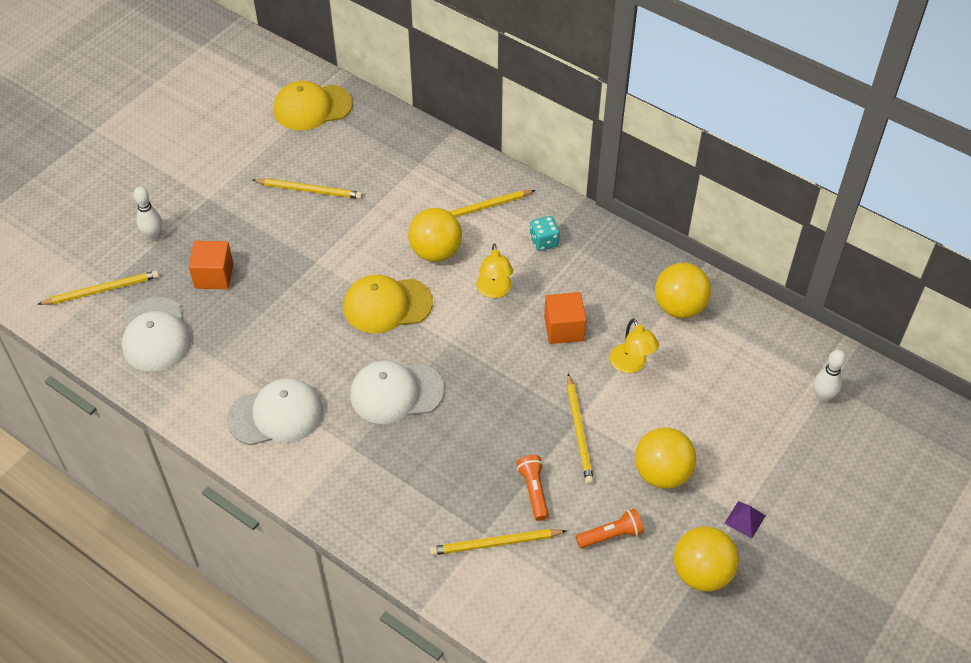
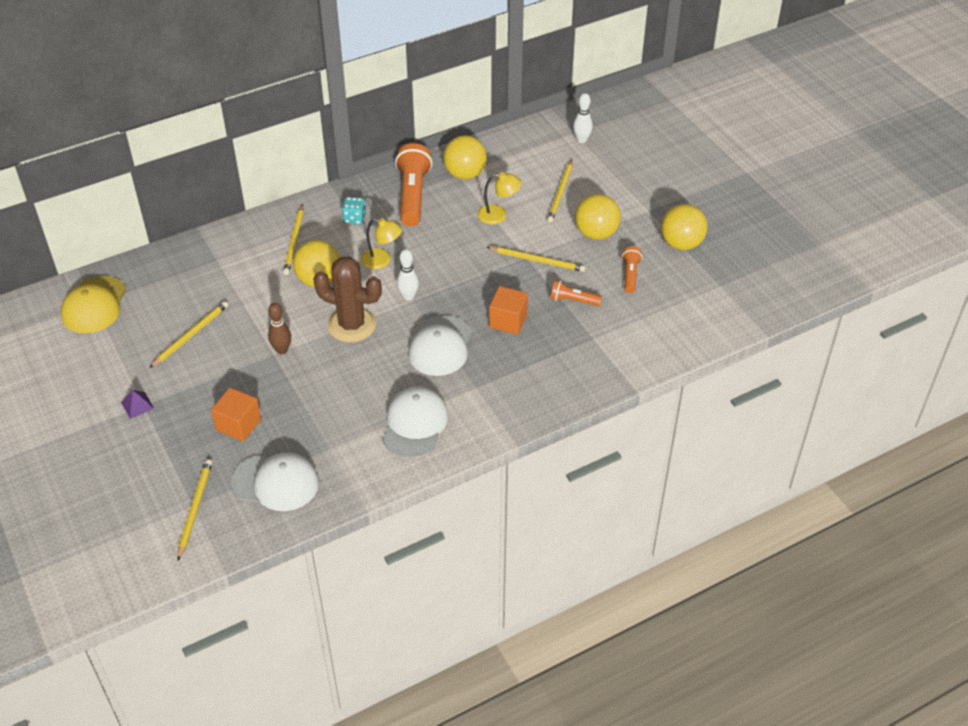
camera: 65 degrees left, 5 degrees down
white bowling pin [133,187,162,241] -> white bowling pin moved to [397,249,419,301]
yellow cap [343,275,433,333] -> brown cactus [313,256,382,342]
yellow pencil [430,529,566,555] -> yellow pencil moved to [547,160,573,223]
orange cube [544,292,586,344] -> orange cube moved to [489,286,528,335]
purple pyramid [724,501,765,538] -> purple pyramid moved to [121,390,154,419]
none -> brown bowling pin [268,303,291,355]
none -> orange flashlight [395,143,432,226]

